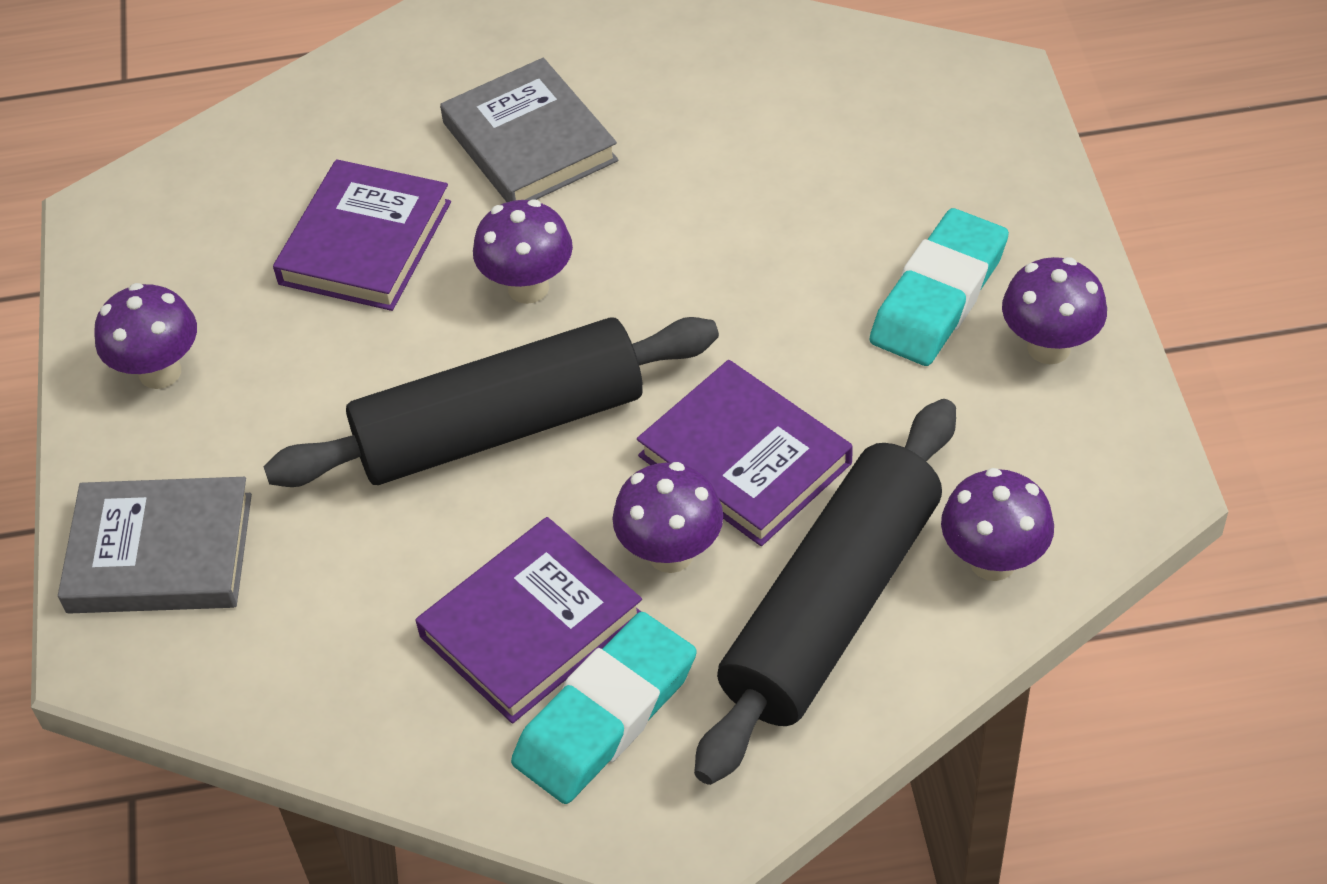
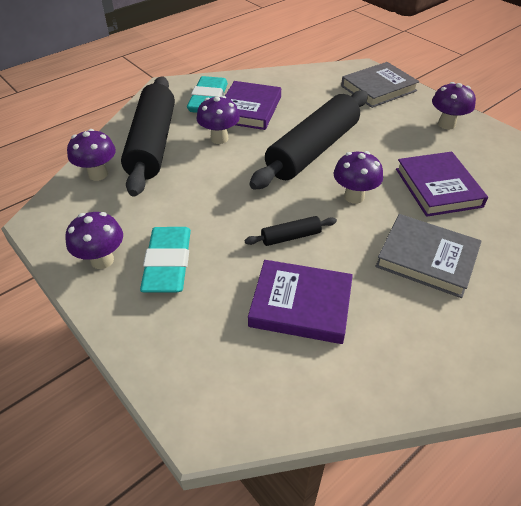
camera: 145 degrees right, 5 degrees down
purple book [637,360,853,546] -> purple book moved to [248,260,353,344]
none -> black rolling pin [244,216,337,246]

